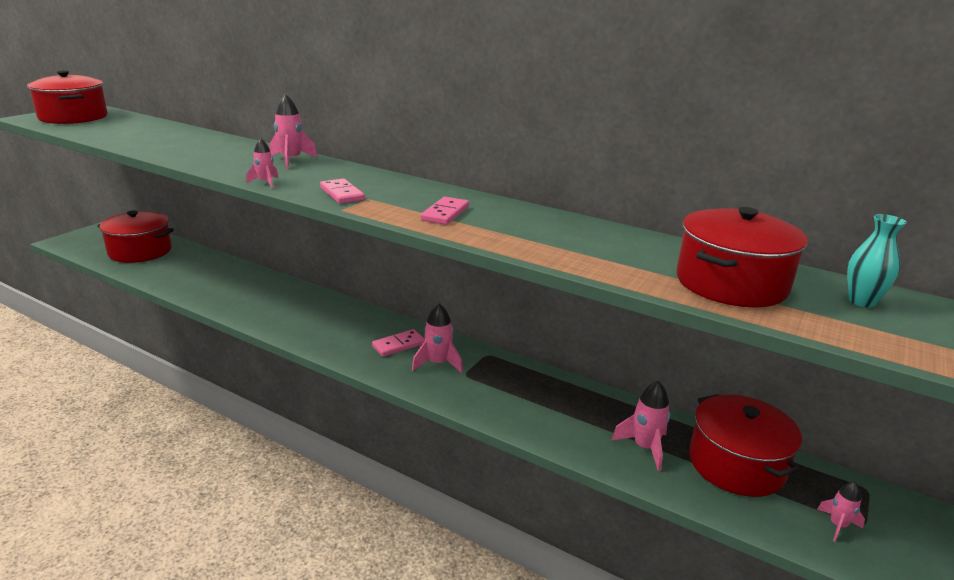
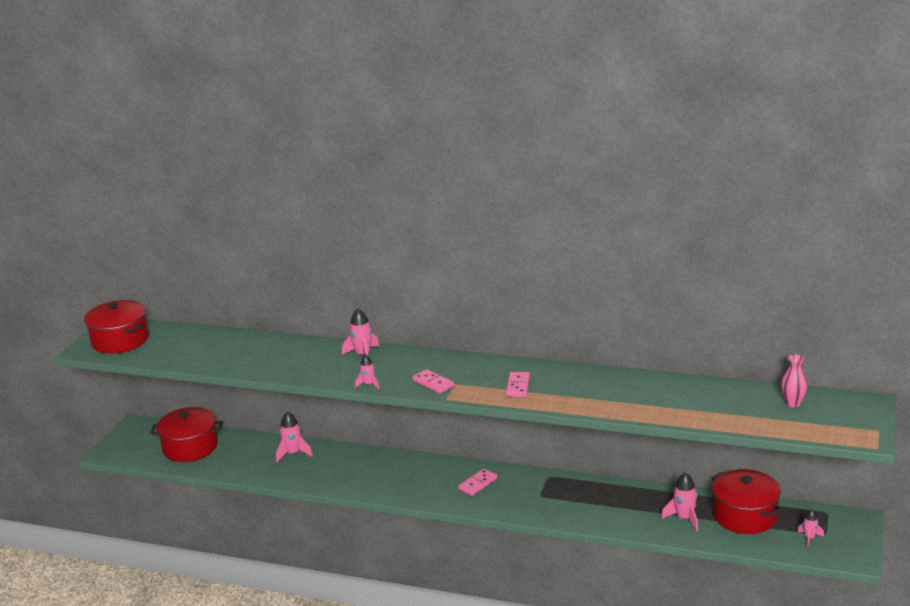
camera: 10 degrees left, 0 degrees up
pink rocket [412,304,463,373] -> pink rocket moved to [276,411,313,463]
red pot [677,207,808,307] -> none
turquoise vase [847,214,907,308] -> pink vase [781,355,808,407]

